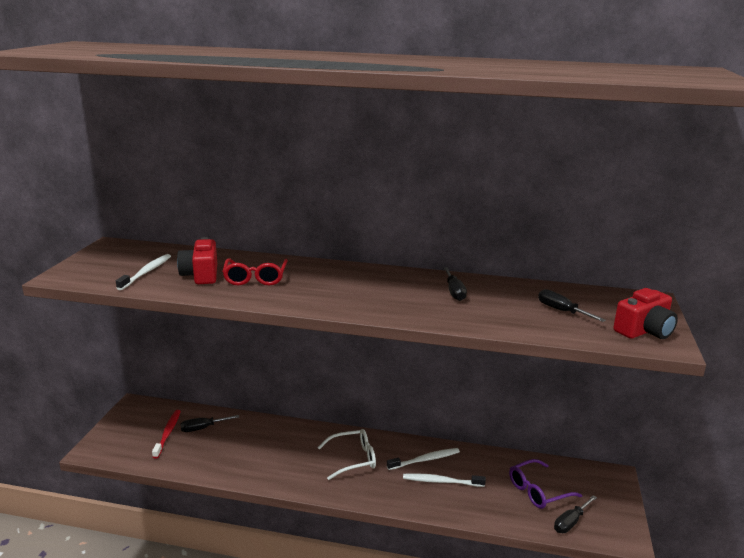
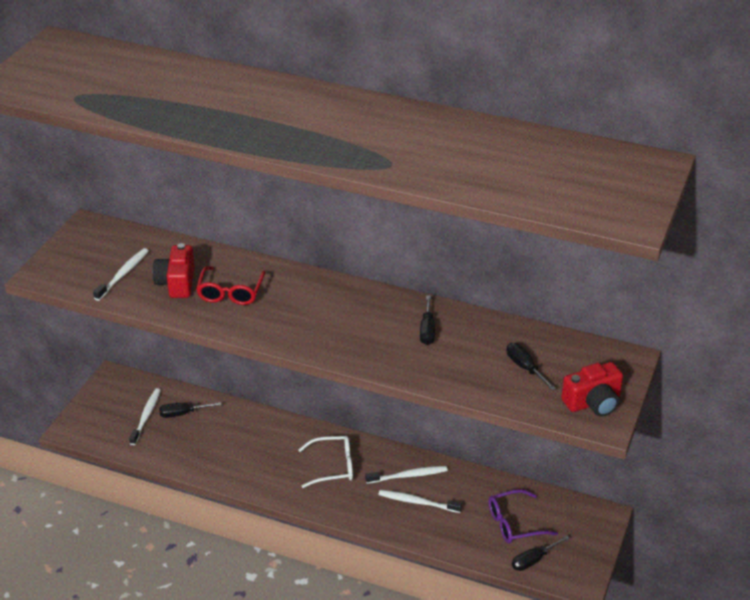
camera: 10 degrees right, 15 degrees up
red toothbrush [152,410,181,459] -> white toothbrush [129,388,161,445]

